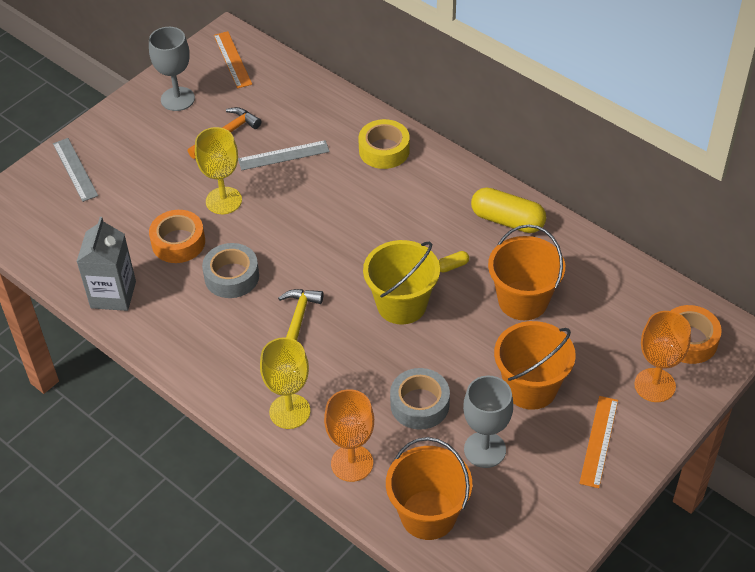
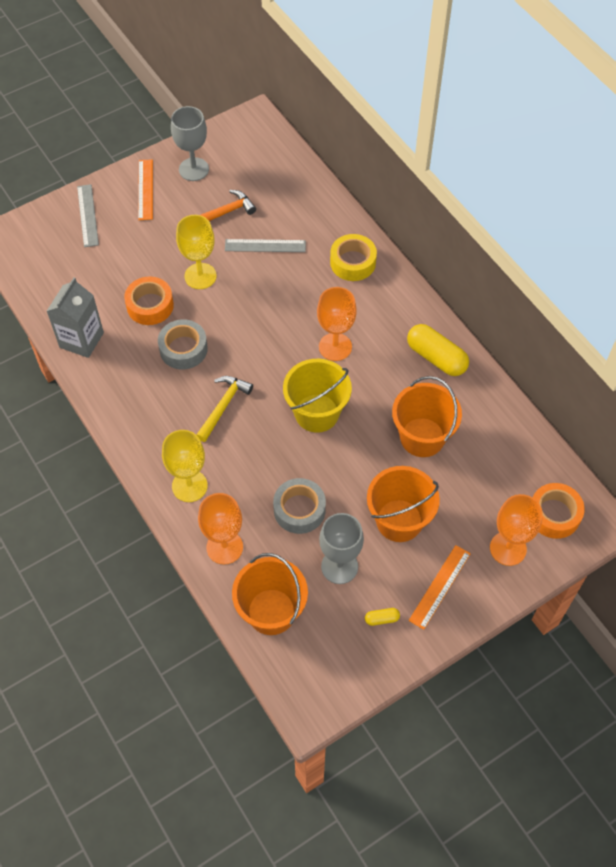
camera: 15 degrees right, 10 degrees up
orange ruler [214,31,252,88] -> orange ruler moved to [138,159,153,220]
yellow capsule [438,251,469,273] -> yellow capsule moved to [365,608,400,626]
none -> orange goblet [317,287,357,361]

